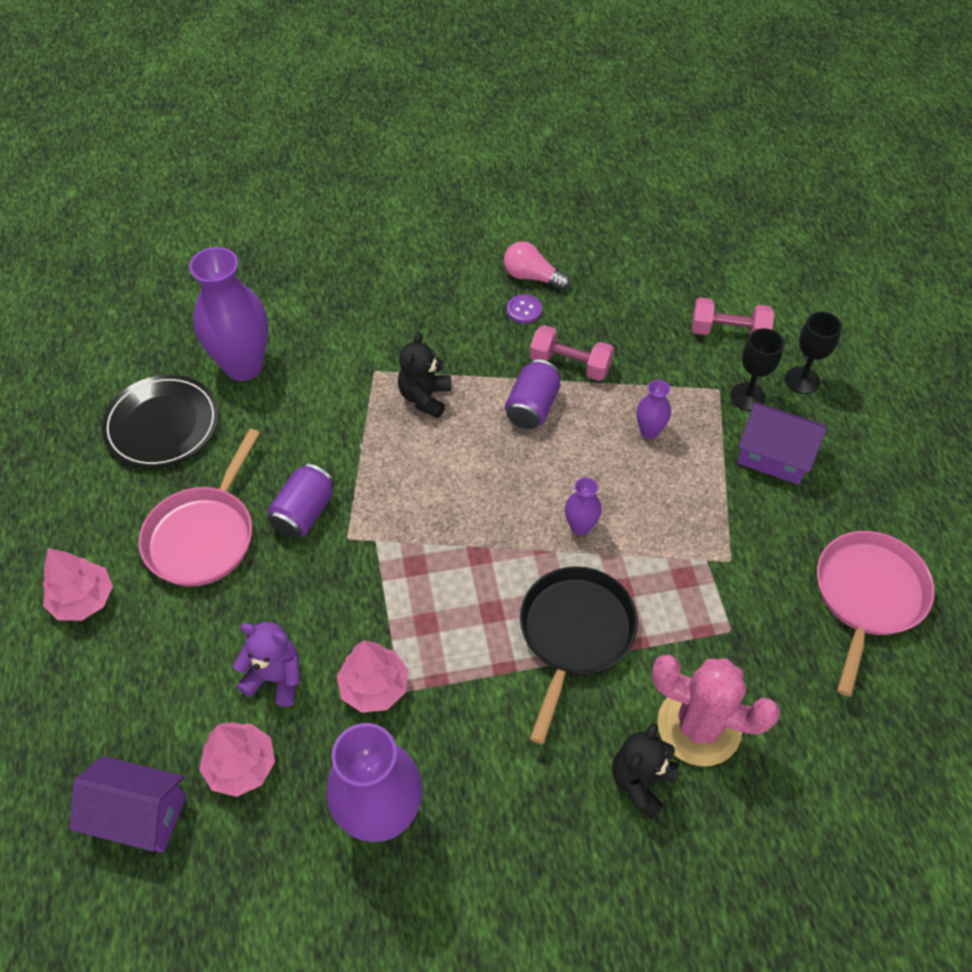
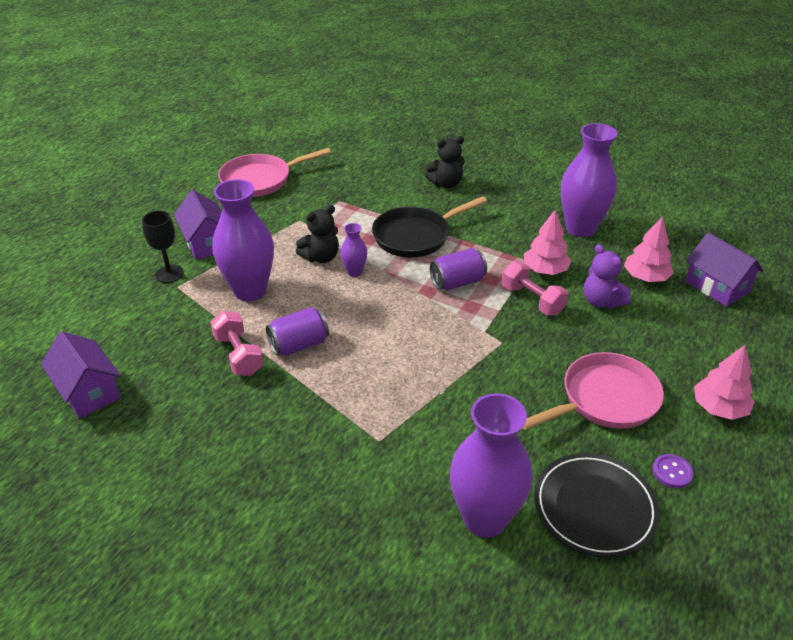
camera: 140 degrees left, 15 degrees down
purple can [267,464,335,539] -> purple can moved to [430,248,487,290]
black teddy bear [398,332,451,418] -> black teddy bear moved to [296,205,339,263]
pink light bulb [504,241,571,290] -> none
purple button [507,294,542,324] -> purple button moved to [653,454,694,488]
purple vase [636,380,671,439] -> purple vase [212,179,274,301], size x2.14
pink cactus [651,655,780,766] -> none
pink dumbbell [692,297,774,335] -> pink dumbbell moved to [502,261,568,315]
black goblet [785,312,842,394] -> none
none -> purple house [41,331,121,418]

